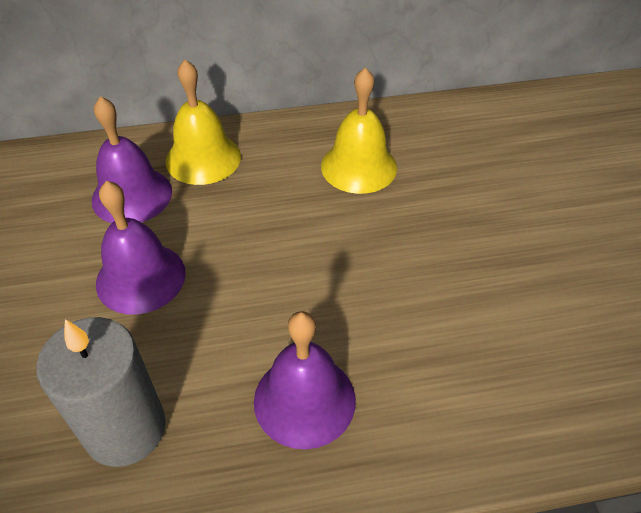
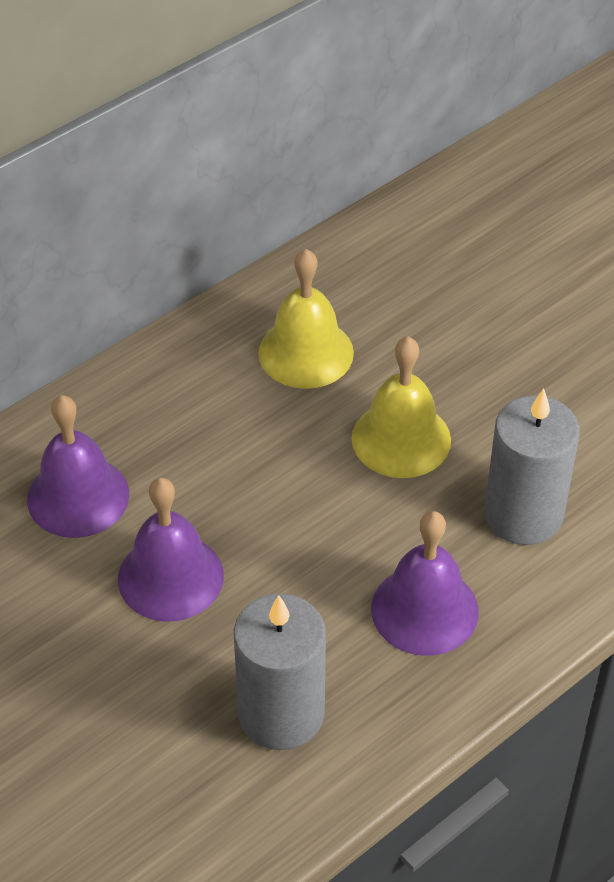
camera: 30 degrees left, 0 degrees up
yellow bell [165,60,241,185] -> yellow bell moved to [352,337,451,478]
none -> grey candle [484,389,580,545]

